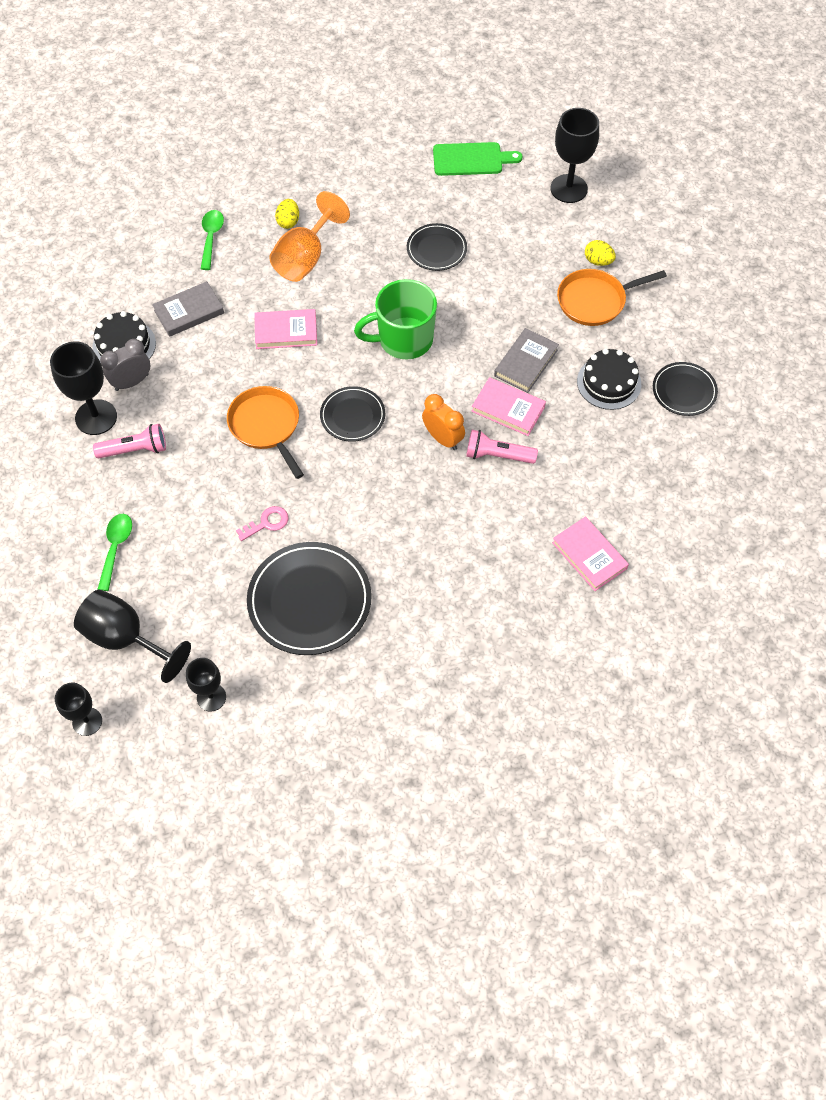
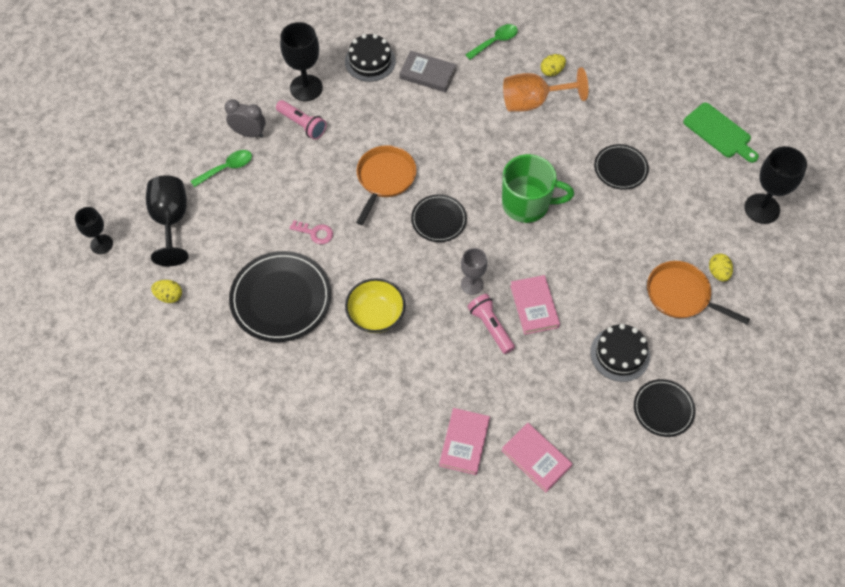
camera: 50 degrees right, 0 degrees up
grey clock [100,339,151,391] -> grey clock moved to [225,99,265,138]
black goblet [186,658,226,712] -> yellow egg [151,280,182,303]
pink book [254,309,317,349] -> pink book moved to [501,423,572,493]
green mug [354,279,437,359] -> green mug turned 150 degrees clockwise [502,154,574,223]
orange clock [422,394,465,450] -> grey goblet [461,248,487,295]
grey book [494,328,559,393] -> none
none -> yellow bowl [345,278,405,333]

